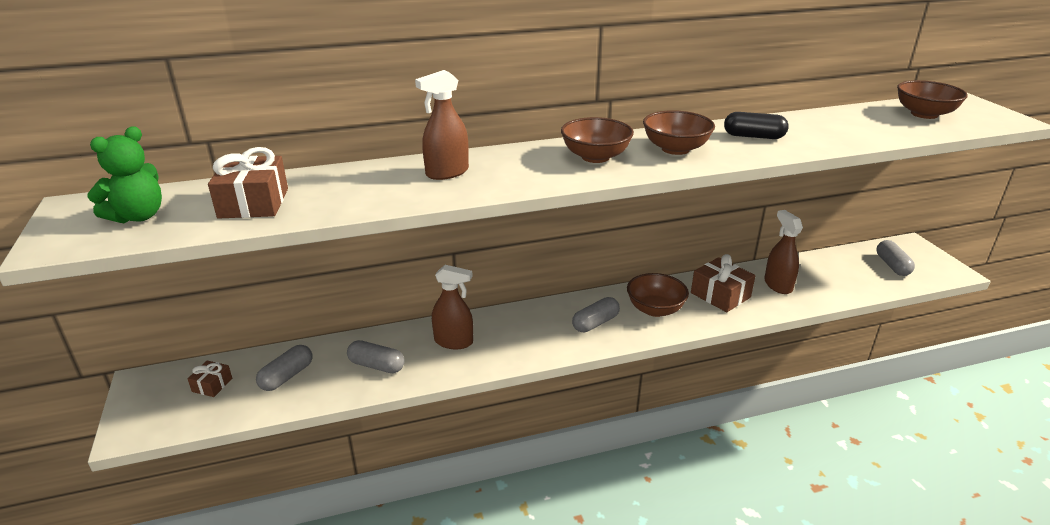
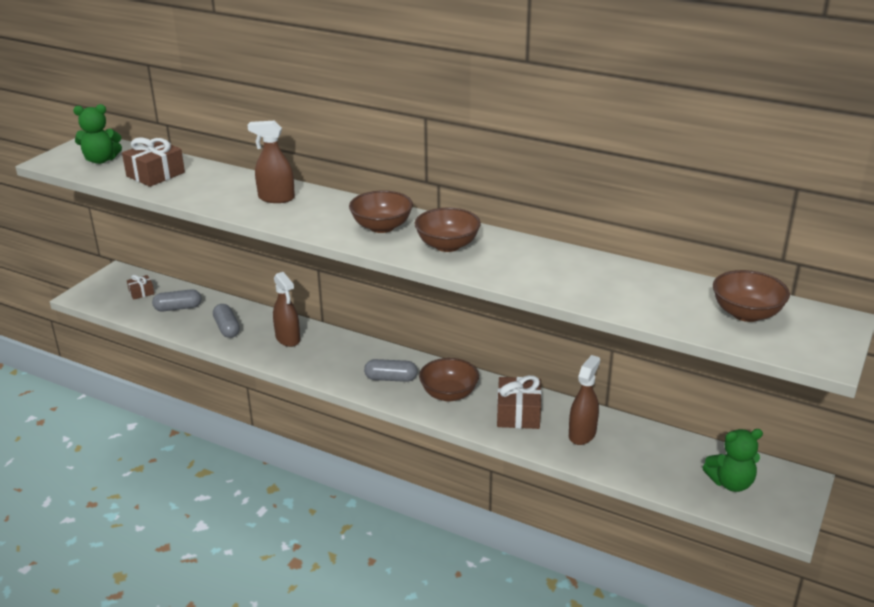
camera: 45 degrees right, 0 degrees up
black capsule [724,112,789,139] -> none
grey capsule [877,240,915,276] -> green teddy bear [703,429,763,492]

